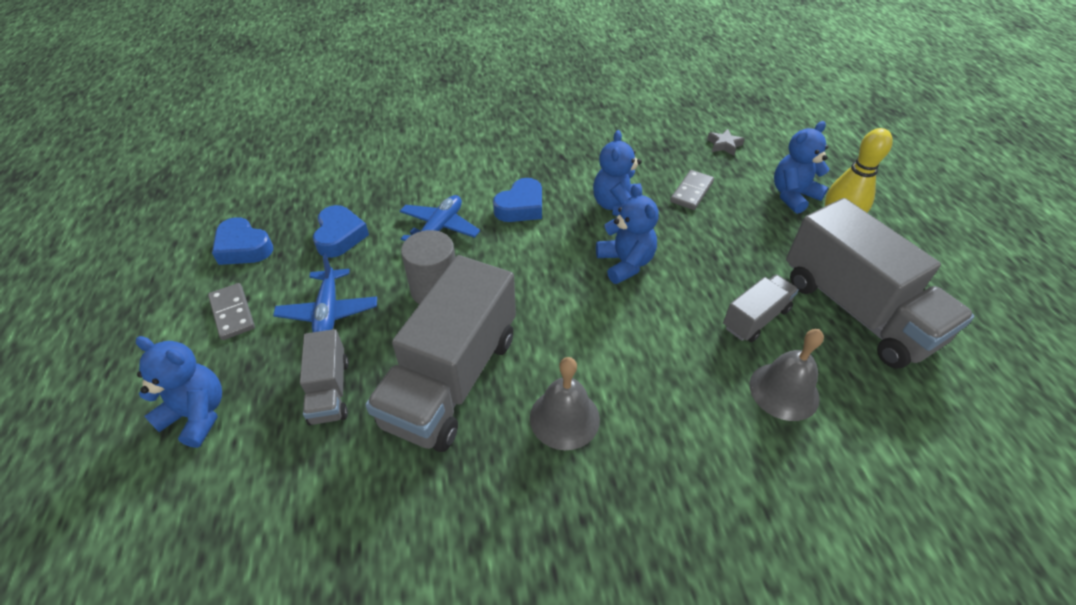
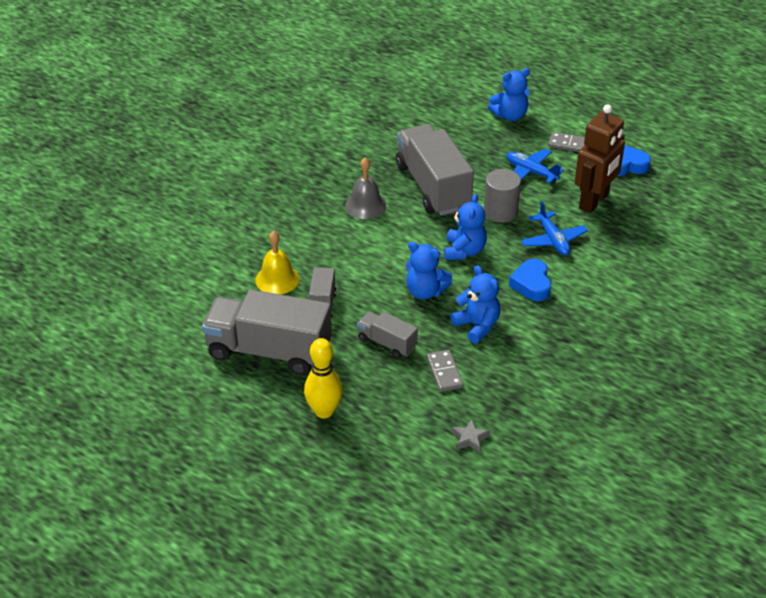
camera: 135 degrees right, 5 degrees down
grey truck [300,329,349,425] -> grey truck moved to [357,311,418,358]
blue heart [313,205,369,258] -> brown robot [575,105,625,213]
grey bell [749,329,824,421] -> yellow bell [255,231,299,294]
blue teddy bear [774,121,829,214] -> blue teddy bear moved to [444,194,487,260]

